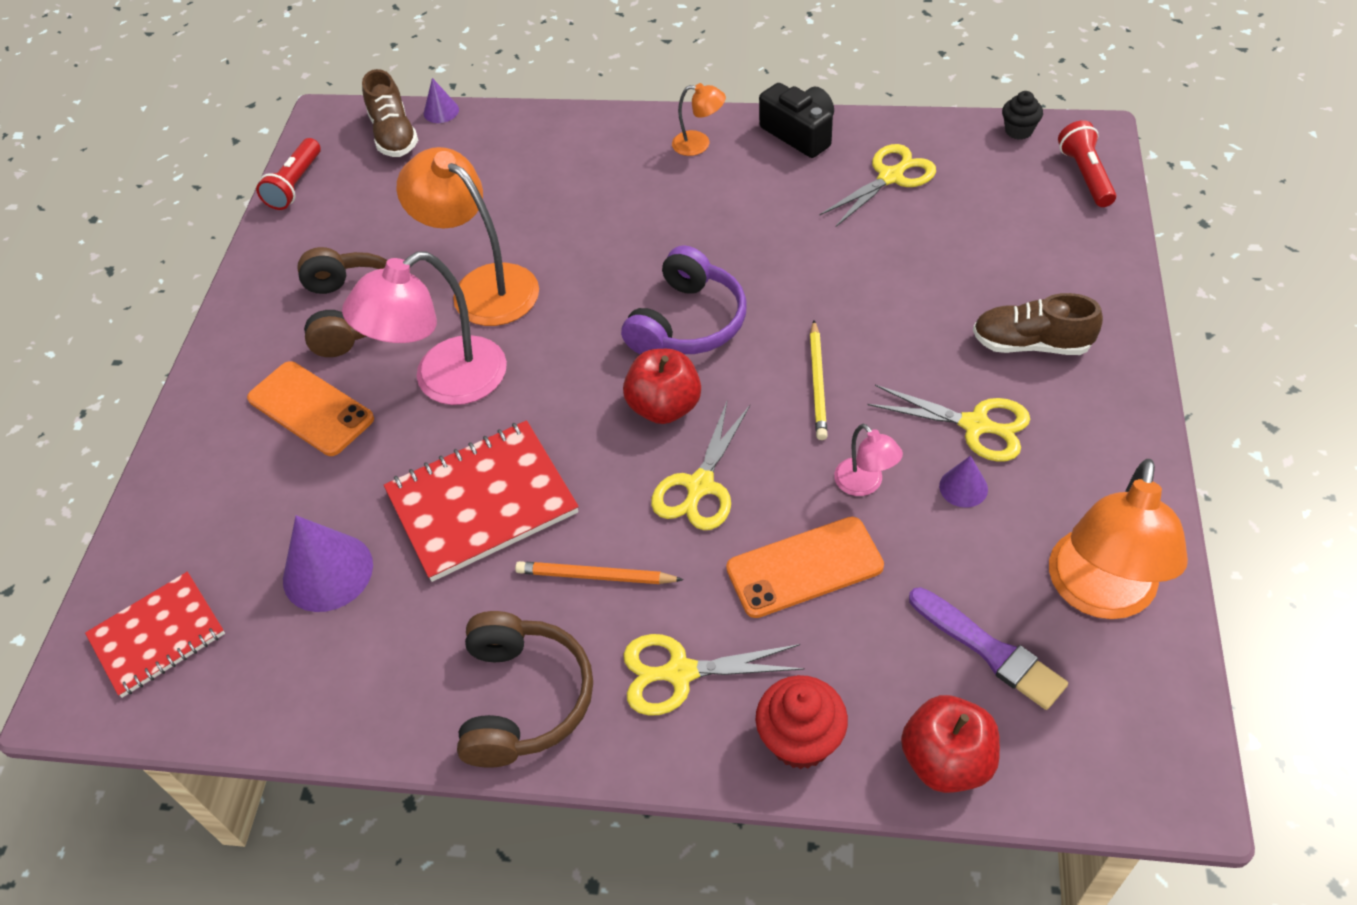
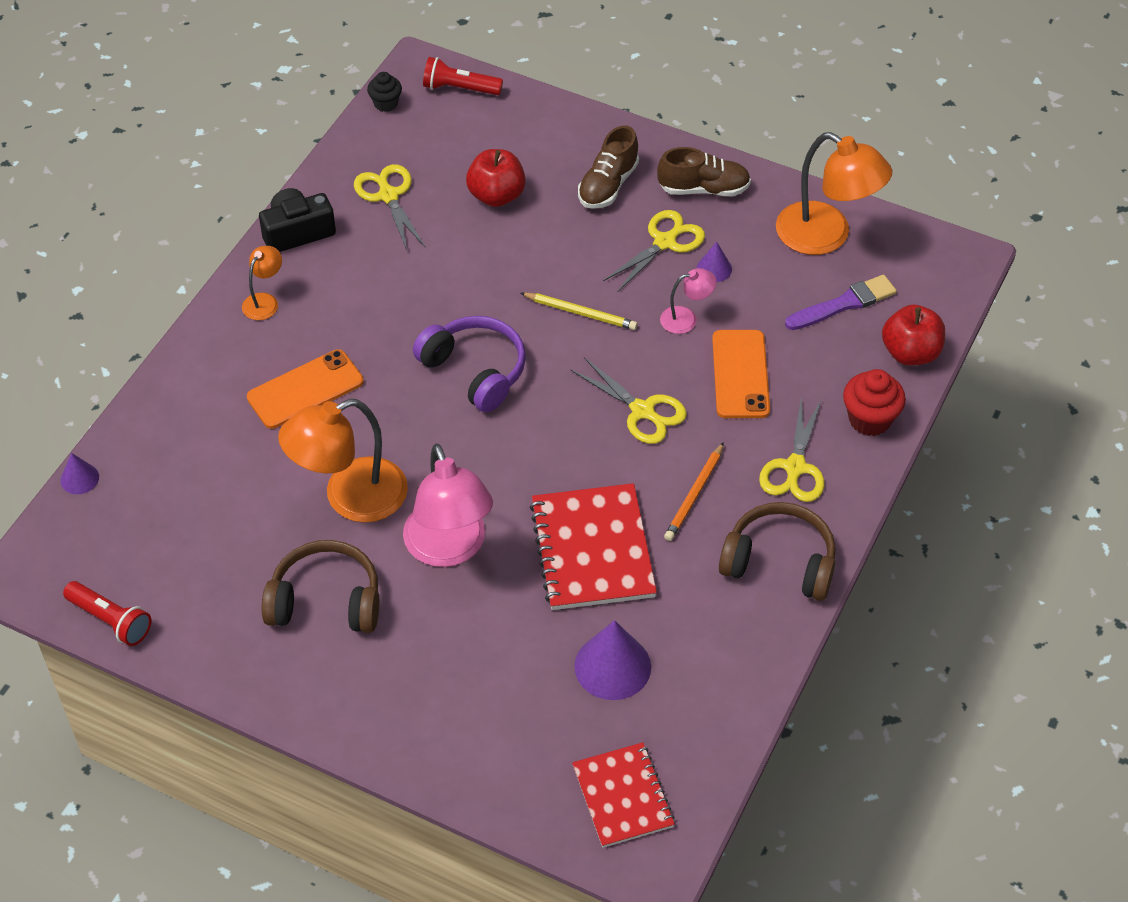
camera: 75 degrees left, 0 degrees up
orange phone [247,361,374,456] -> orange phone moved to [247,349,364,429]
brown shoe [362,69,418,157] -> brown shoe moved to [657,147,751,196]
red apple [623,349,701,424] -> red apple moved to [466,149,526,207]

